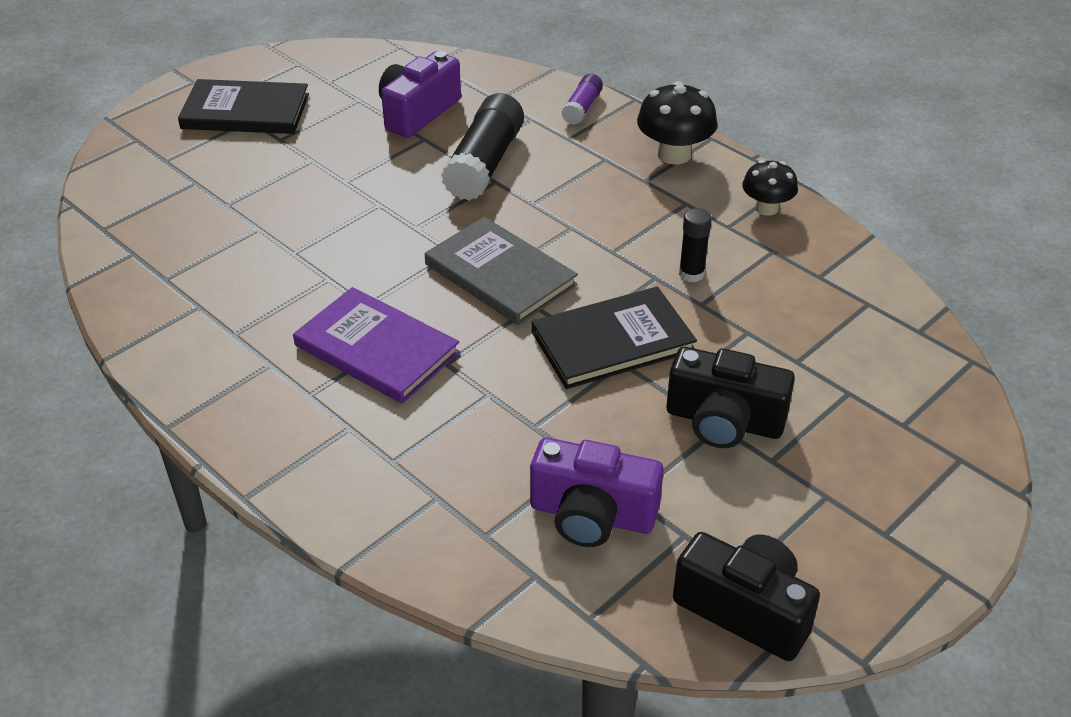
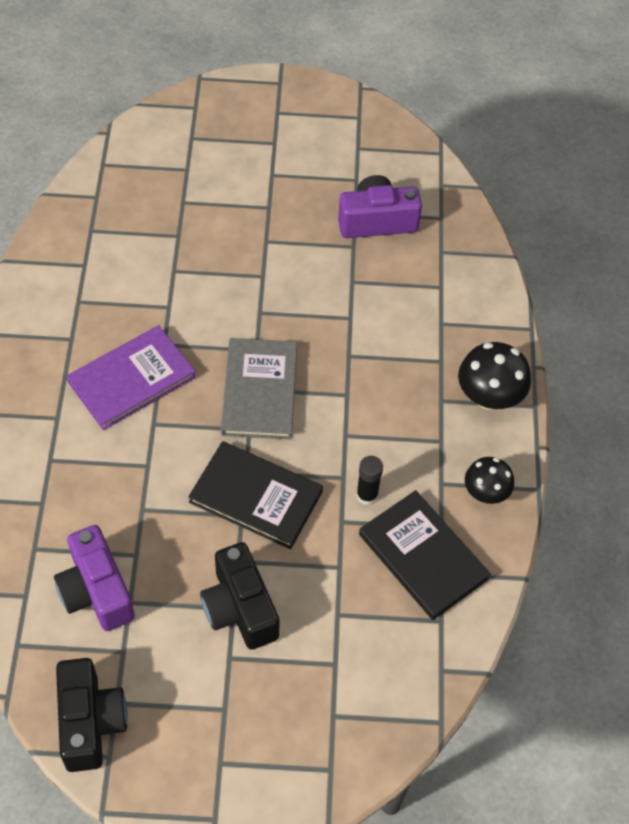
camera: 45 degrees right, 15 degrees up
black book [178,79,309,134] -> black book moved to [359,490,491,620]
purple book [293,287,460,404] -> purple book turned 60 degrees clockwise [66,325,196,430]
black glue stick [441,93,524,201] -> none
purple glue stick [561,74,603,125] -> none

